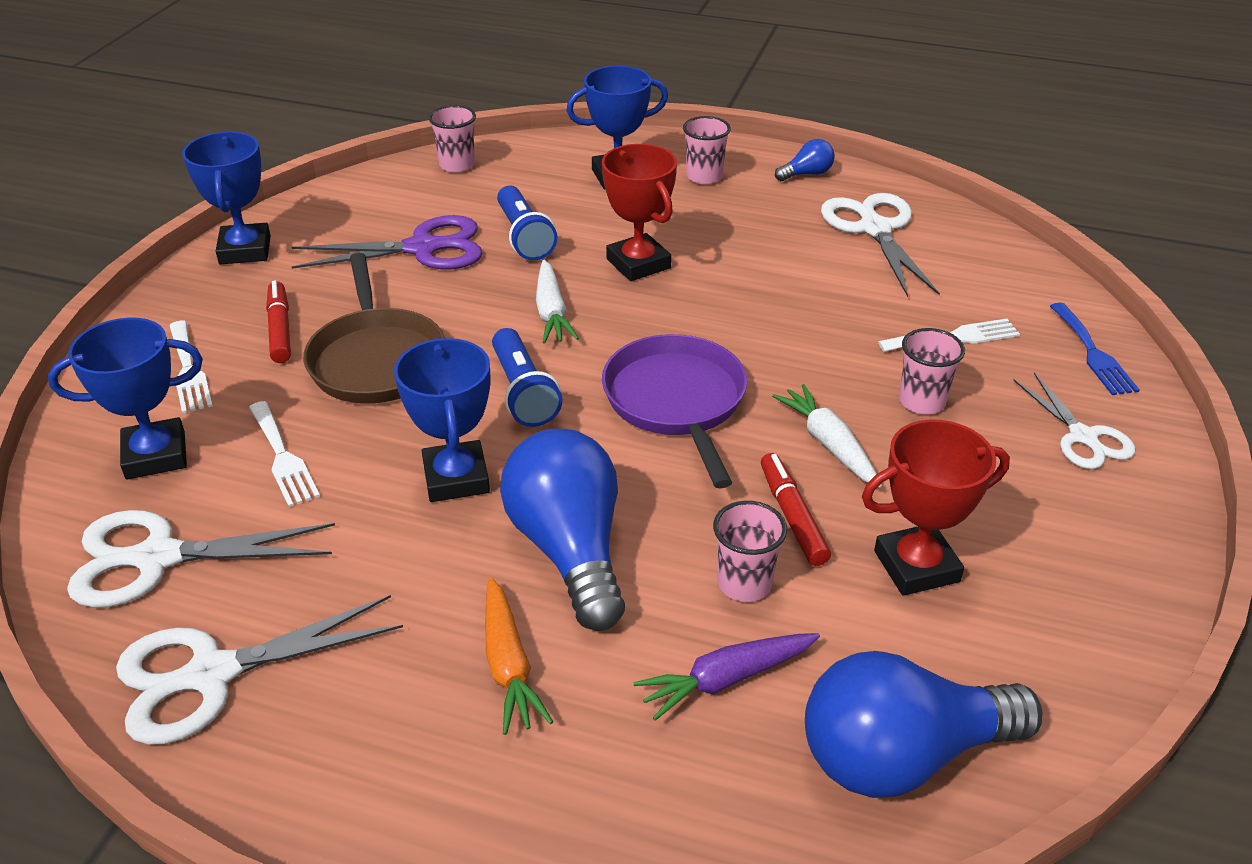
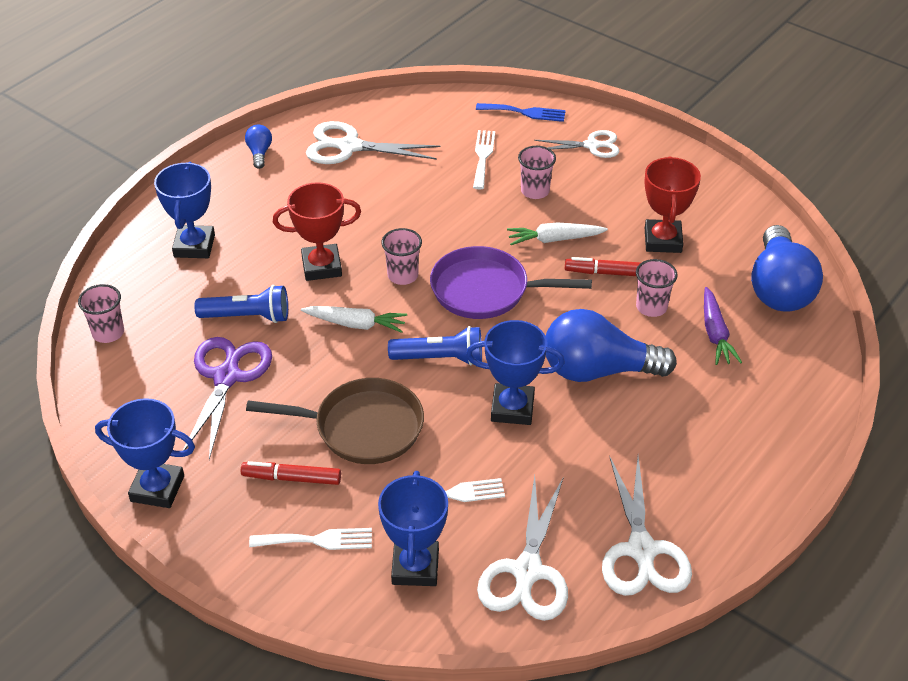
camera: 70 degrees left, 5 degrees up
orange carrot [485,577,553,735] -> none
pink cup [683,116,731,184] -> pink cup moved to [382,228,422,285]

